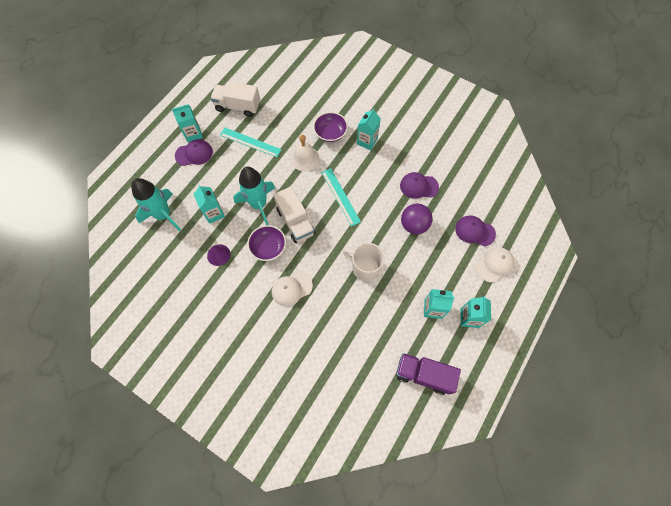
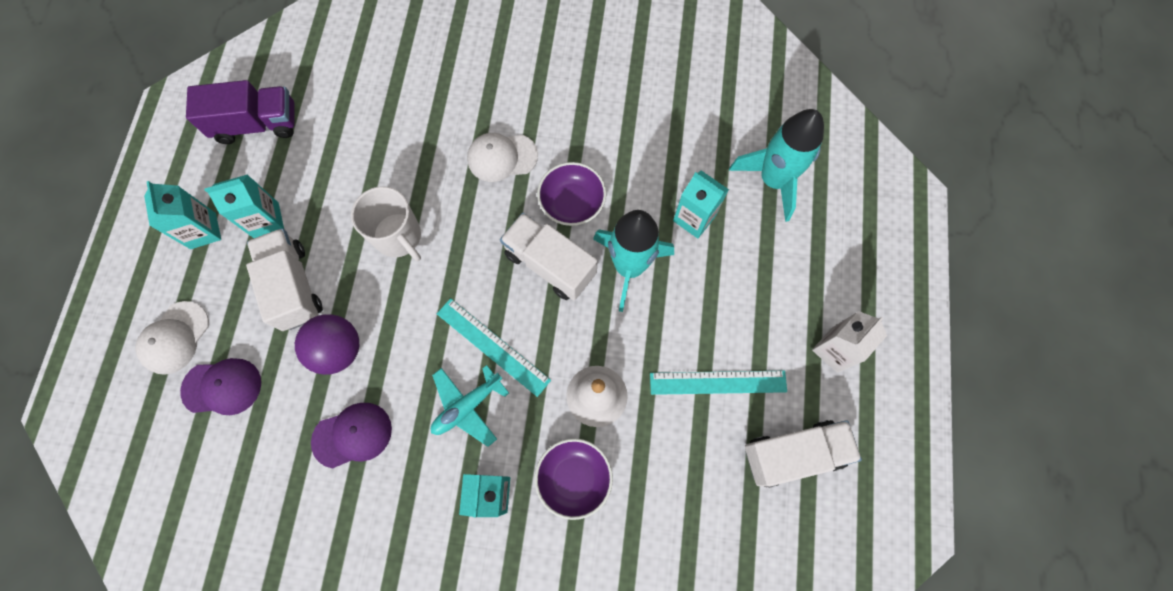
camera: 155 degrees right, 5 degrees up
turquoise carton [172,104,203,142] -> white carton [812,311,887,373]
purple cap [175,139,213,166] -> none
purple cone [207,244,230,266] -> none
white cap [272,272,313,306] -> white cap turned 135 degrees counterclockwise [467,133,538,182]
white mug [343,243,385,281] -> white mug turned 45 degrees clockwise [351,186,421,261]
none -> white truck [246,228,323,331]
none -> turquoise plane [431,365,509,447]

